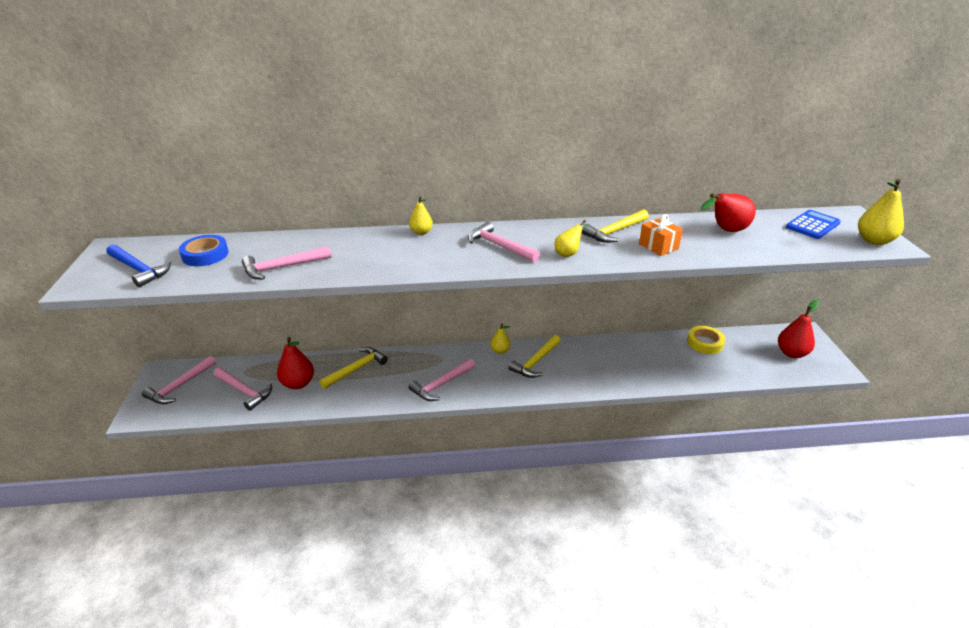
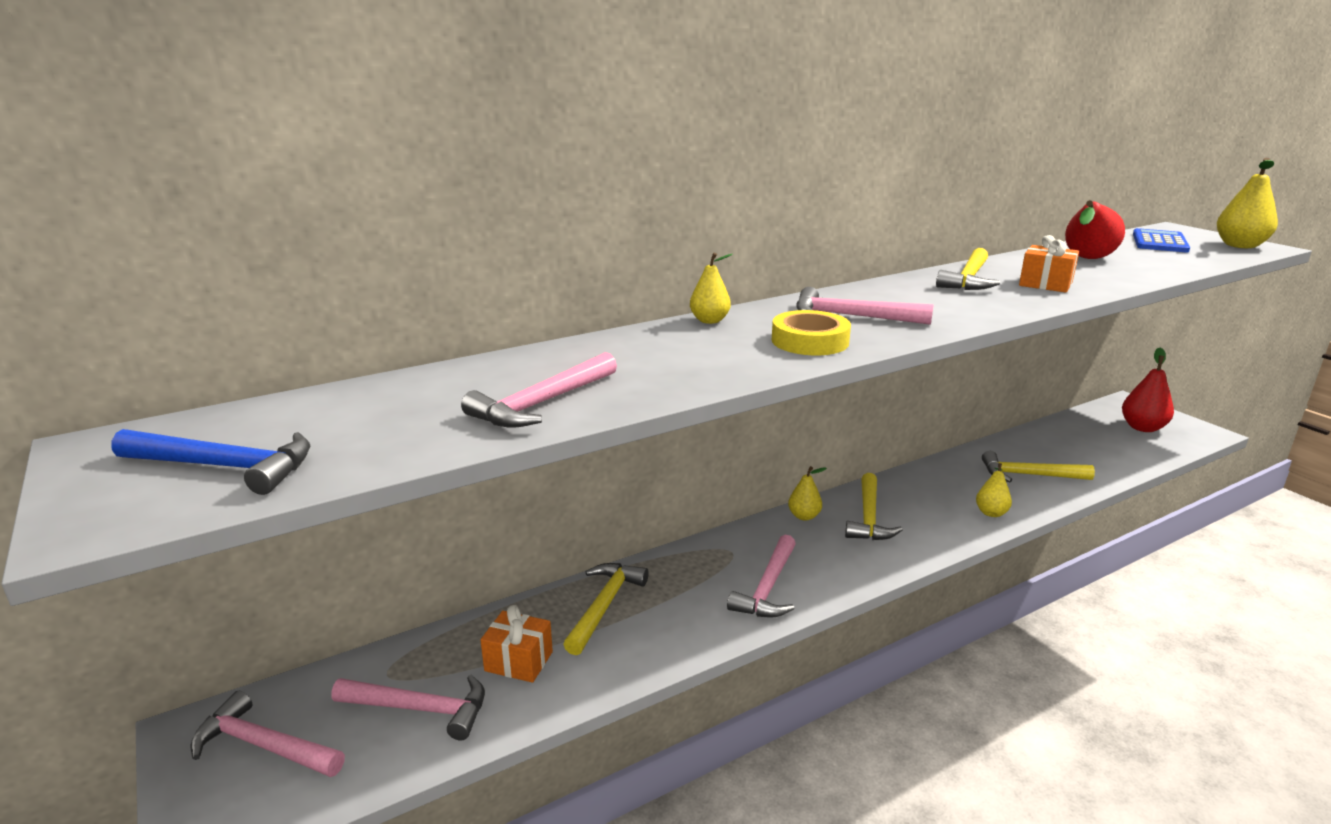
camera: 25 degrees left, 10 degrees down
pink hammer [142,356,216,404] -> pink hammer turned 105 degrees clockwise [190,691,345,777]
blue tape [179,235,229,266] -> none
red pear [277,337,314,389] -> orange gift [481,605,553,683]
yellow pear [555,220,589,257] -> yellow pear moved to [976,463,1012,517]
yellow tape [687,326,725,354] -> yellow tape moved to [772,310,851,355]
none -> yellow hammer [982,451,1095,482]

